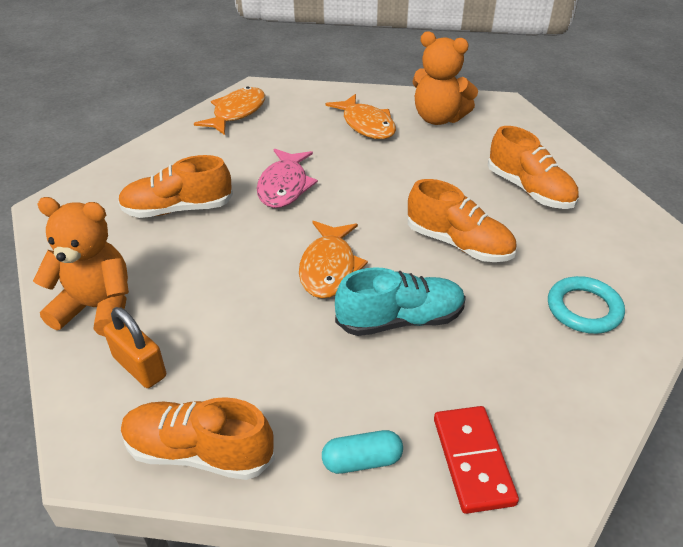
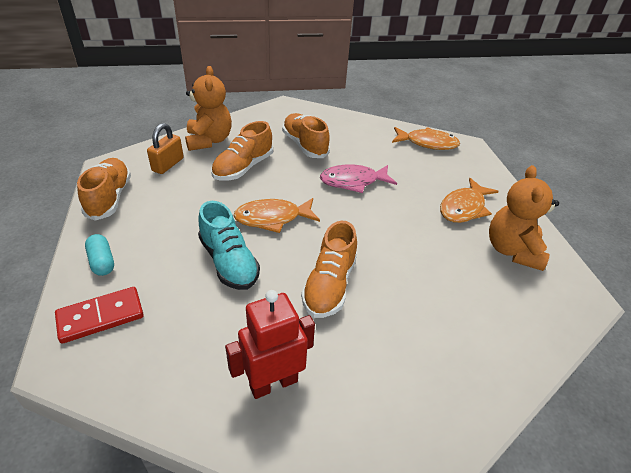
camera: 70 degrees right, 0 degrees up
orange shoe [488,126,579,209] -> orange shoe moved to [211,121,273,181]
turquoise ring [548,276,625,334] -> red robot [225,290,315,399]

